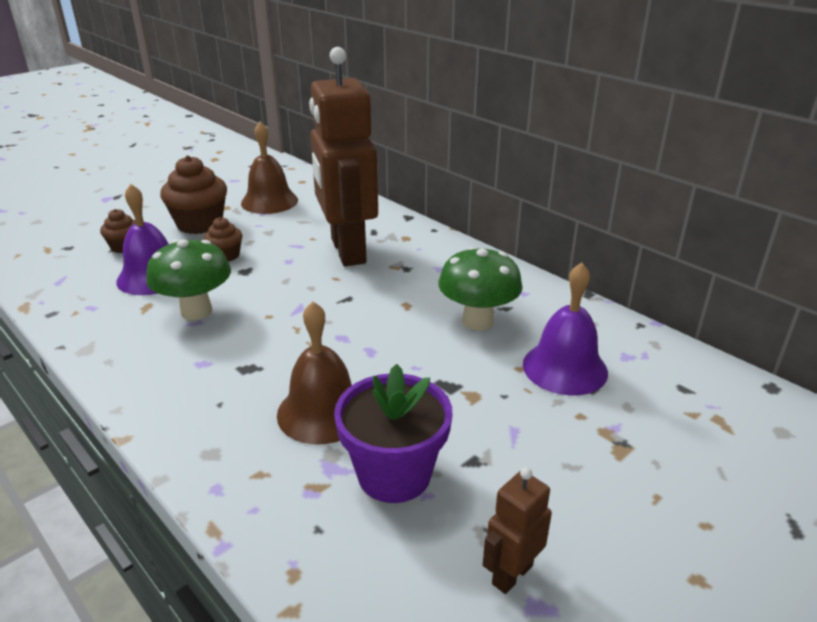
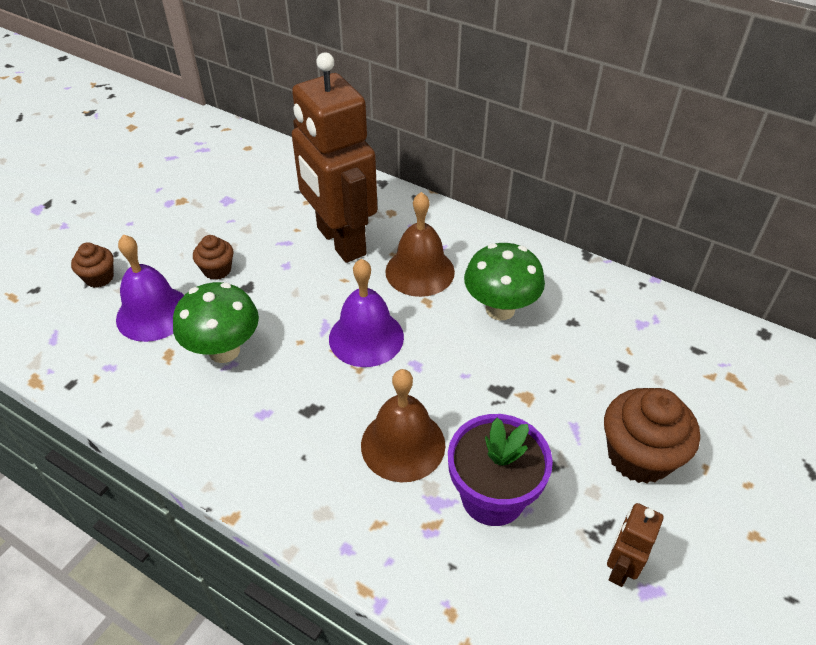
camera: 15 degrees left, 15 degrees up
brown cupcake [160,155,227,234] -> brown cupcake moved to [604,388,700,483]
brown bell [241,121,298,214] -> brown bell moved to [385,192,455,297]
purple bell [523,262,608,395] -> purple bell moved to [329,259,404,367]

